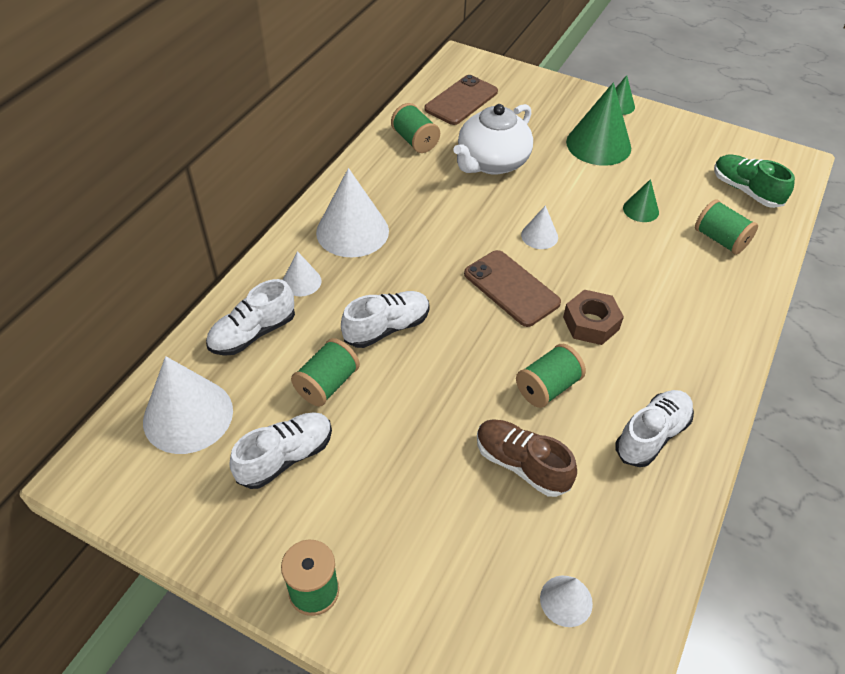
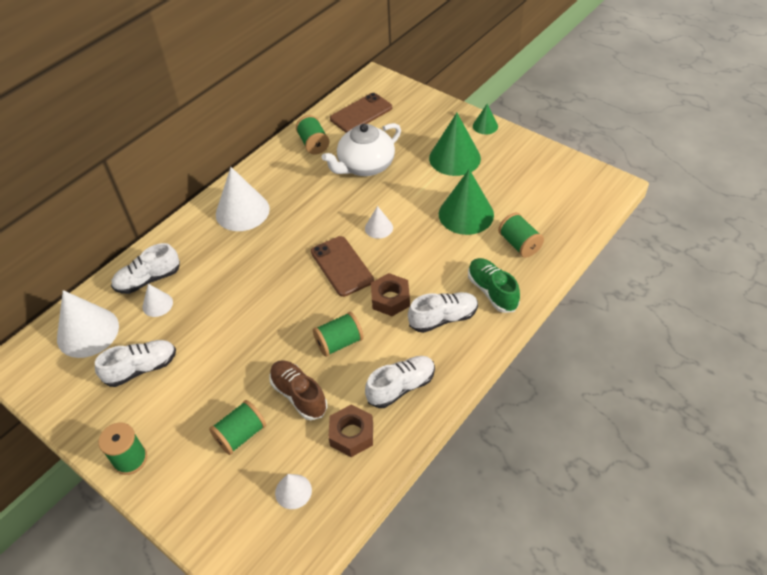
camera: 15 degrees right, 0 degrees up
white cone [283,251,322,296] -> white cone moved to [142,284,173,317]
green spool [291,338,360,407] -> green spool moved to [209,400,266,455]
white shoe [341,291,430,348] -> white shoe moved to [408,292,478,333]
green cone [623,179,659,222] -> green cone [439,169,494,235], size x1.96
green shoe [714,155,795,208] -> green shoe moved to [468,258,520,313]
none -> brown nut [328,405,373,457]

